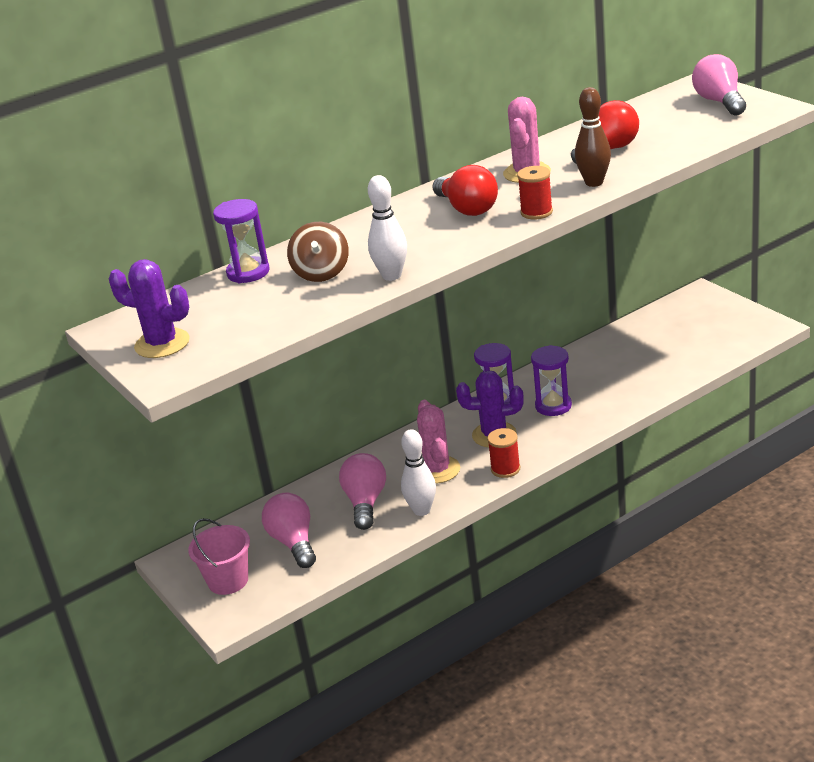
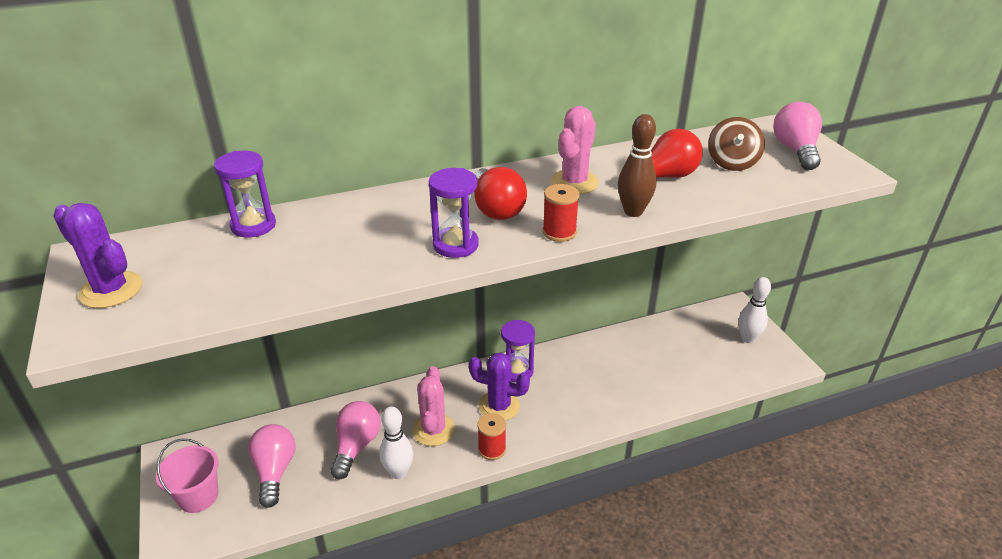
camera: 10 degrees right, 5 degrees up
brown spinning top [287,222,349,282] -> brown spinning top moved to [708,117,765,171]
white bowling pin [368,175,407,281] -> white bowling pin moved to [738,277,771,343]
purple hourglass [531,345,572,416] -> purple hourglass moved to [429,168,479,258]

